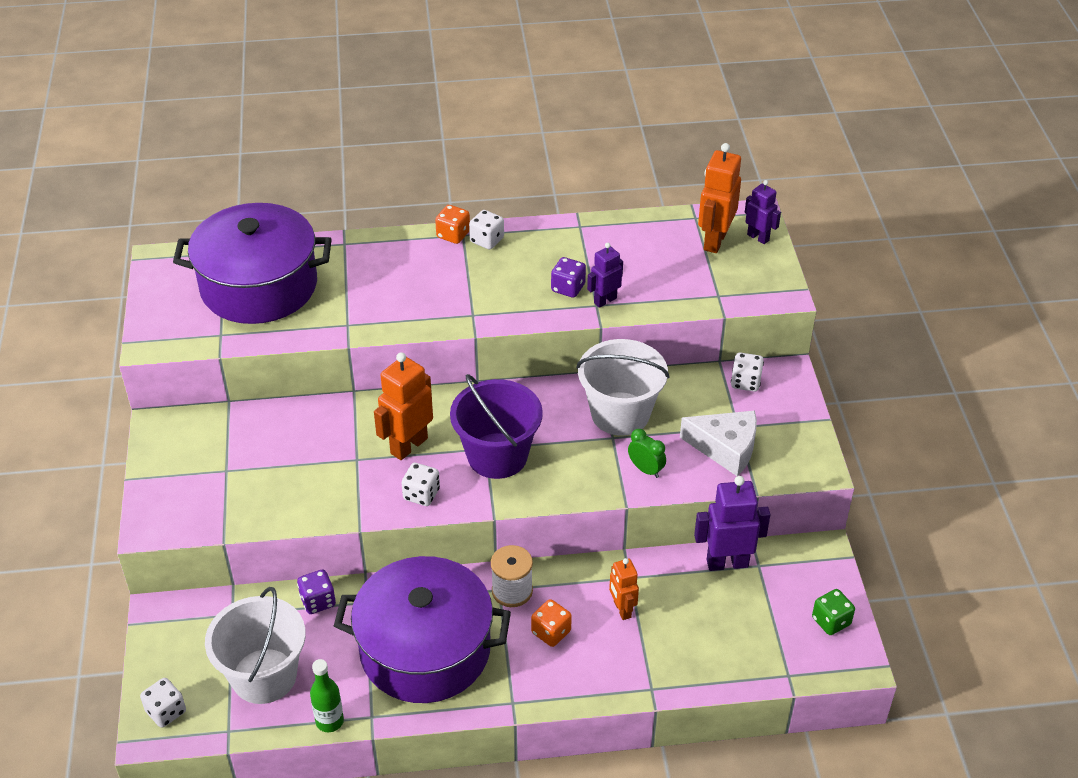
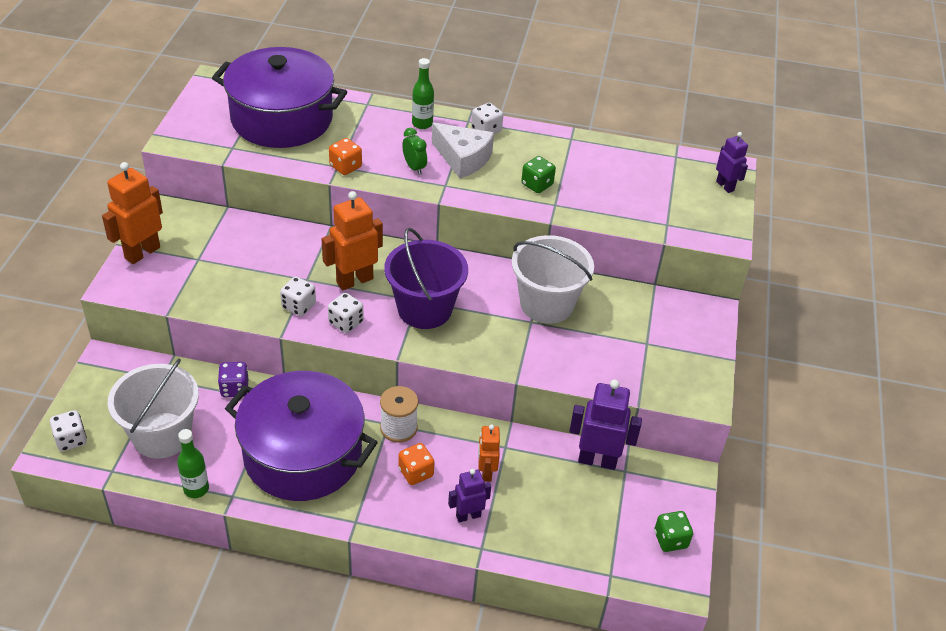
camera: 15 degrees right, 0 degrees up
orange dice [435,205,470,244] -> orange dice moved to [329,138,362,175]
purple dice [551,257,586,298] -> green dice [521,156,556,193]
purple robot [587,243,623,308] -> purple robot moved to [448,469,491,522]
green clock [628,429,666,478] -> green clock moved to [402,128,427,175]
white cheese [680,411,757,476] -> white cheese moved to [432,123,494,178]
orange robot [698,143,741,253] -> orange robot moved to [102,162,163,264]
white dice [731,353,764,392] -> white dice moved to [280,276,316,316]
none -> green bottle [412,58,434,129]

